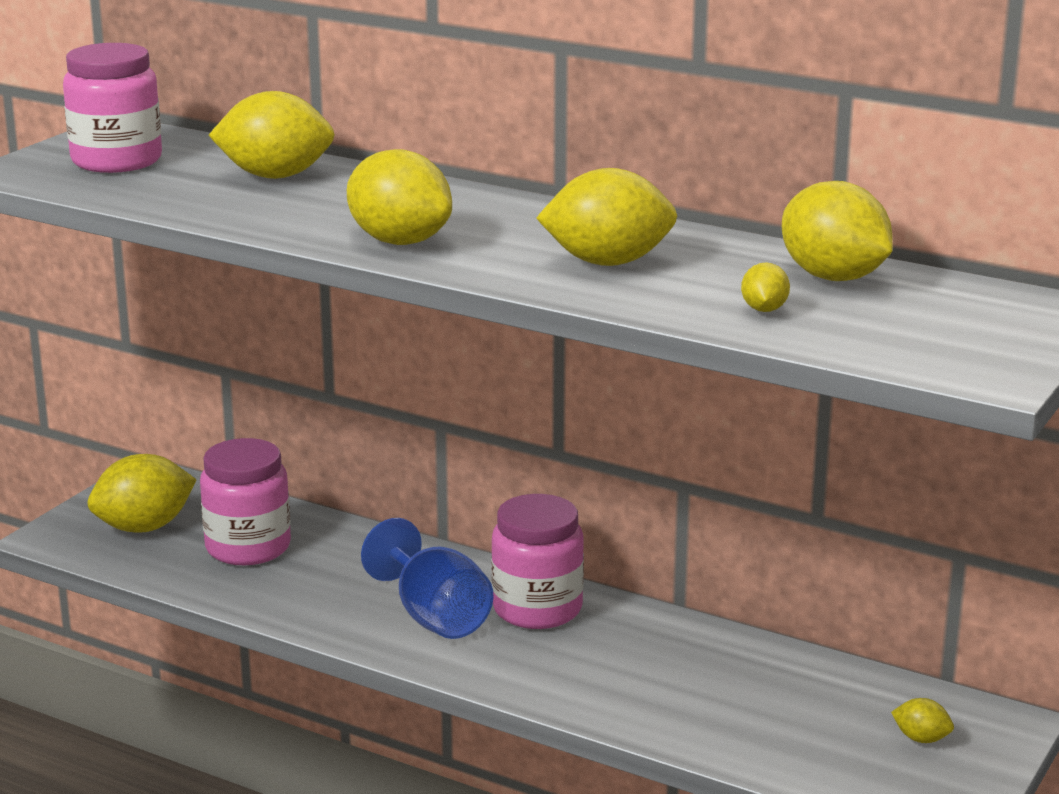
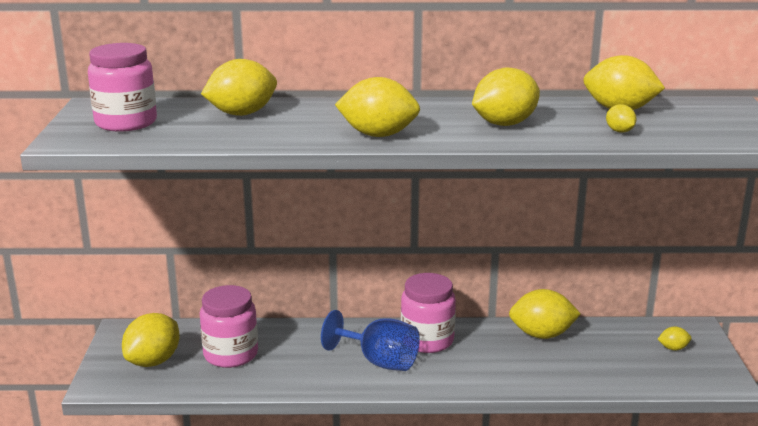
camera: 30 degrees left, 0 degrees up
none -> yellow lemon [509,289,581,339]

